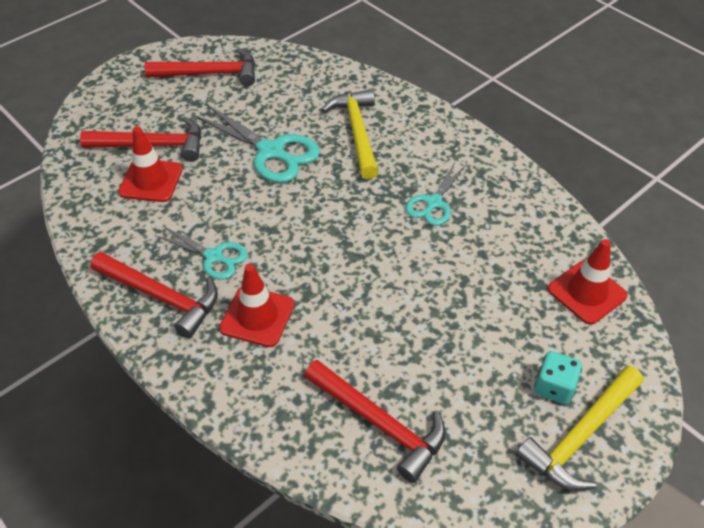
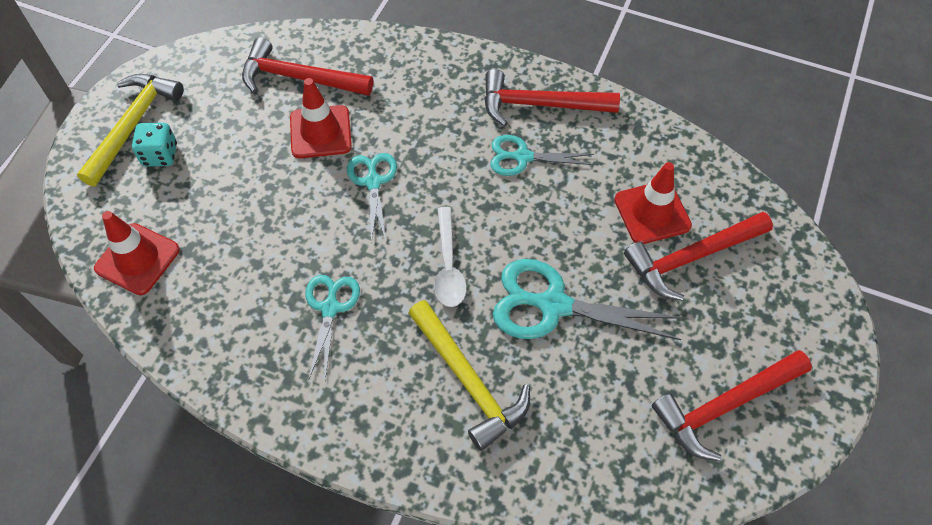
camera: 155 degrees right, 10 degrees up
red traffic cone [219,264,295,347] -> red traffic cone moved to [290,78,352,158]
none -> turquoise scissors [347,153,397,242]
none -> white spoon [434,207,467,307]

